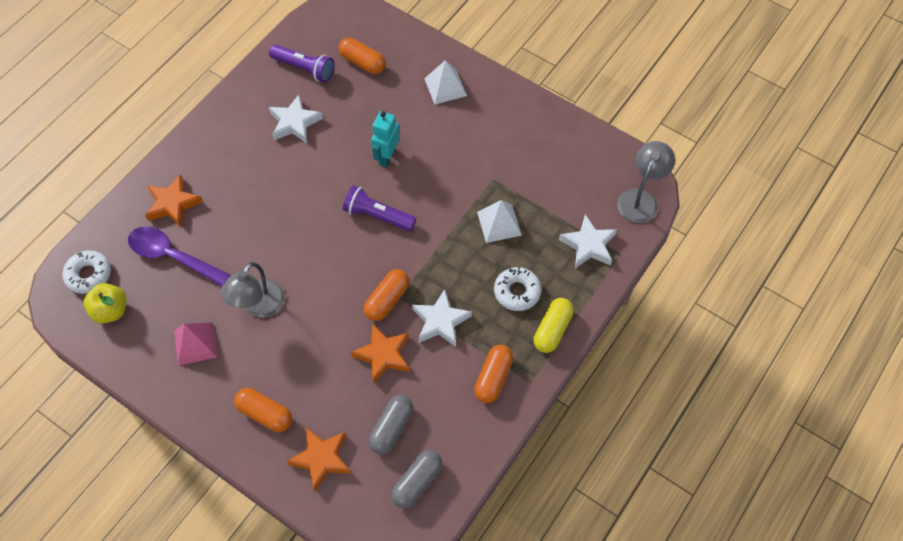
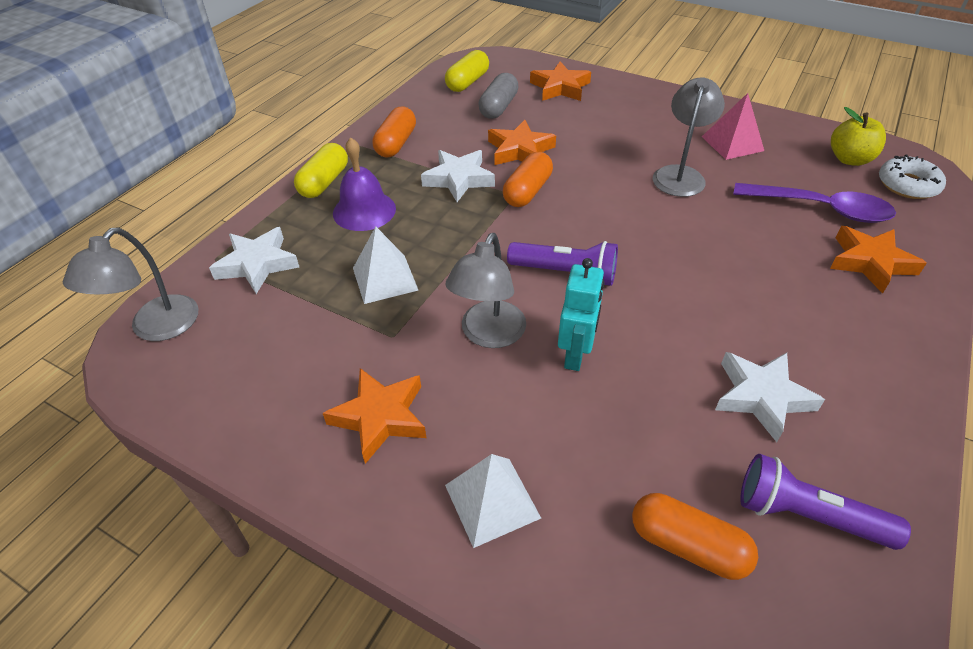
camera: 175 degrees right, 15 degrees down
orange capsule [234,388,292,432] -> none
grey capsule [391,450,442,509] -> yellow capsule [445,50,489,92]
white donut [494,267,541,311] -> purple bell [333,137,396,231]
none -> orange star [323,368,426,464]
none -> grey lamp [445,233,526,348]

